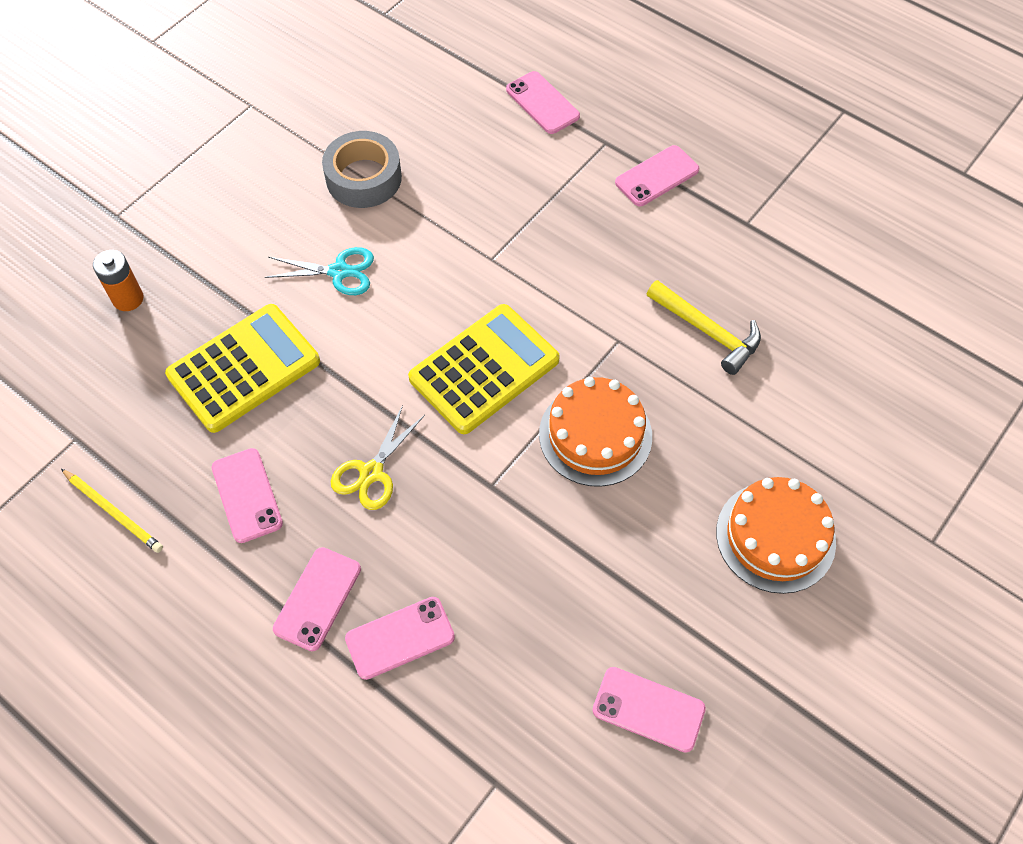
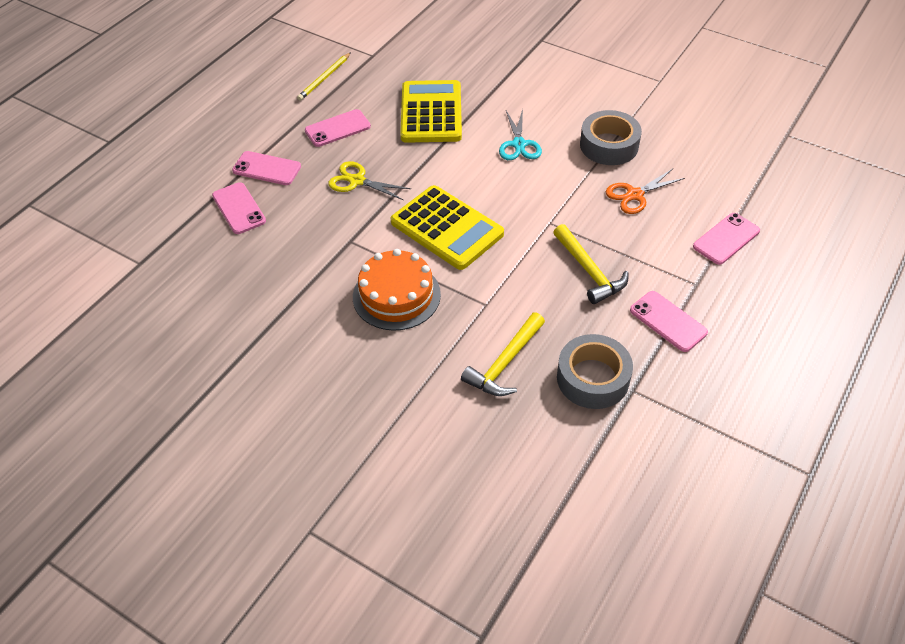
camera: 85 degrees right, 10 degrees down
orange battery [93,250,144,311] -> none
yellow calculator [165,304,320,433] -> yellow calculator turned 135 degrees counterclockwise [400,80,462,143]
pink phone [592,667,706,753] -> none
orange cake [716,477,836,594] -> none
none -> yellow hammer [553,224,628,304]
none -> grey tape [557,334,633,409]
none -> orange scissors [606,169,685,214]

